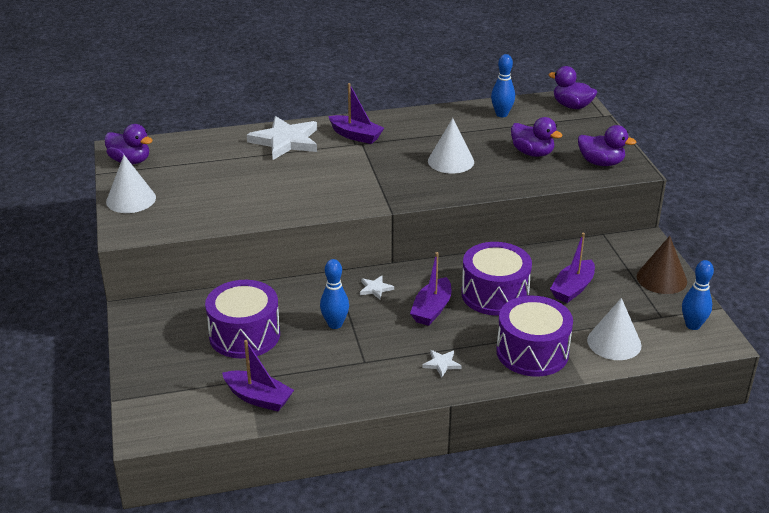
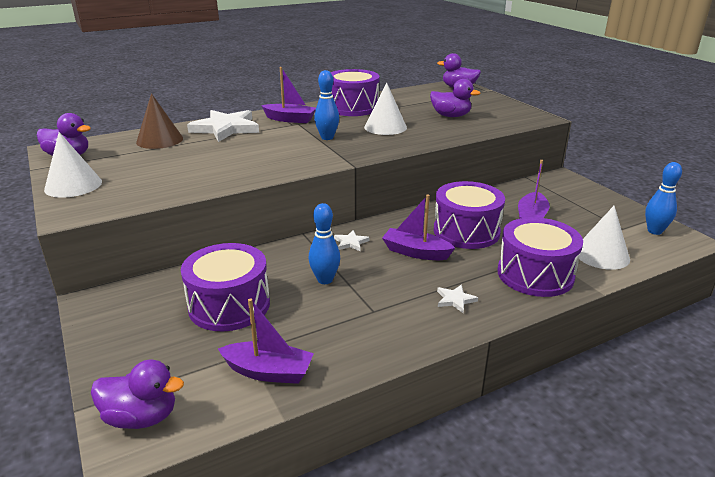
camera: 15 degrees left, 5 degrees down
purple boat [410,252,451,326] -> purple boat turned 105 degrees clockwise [382,194,455,260]
blue bowling pin [491,54,515,117] -> blue bowling pin moved to [314,70,339,140]
purple duck [578,125,636,166] -> purple duck moved to [91,360,184,429]
brown cone [637,236,687,294] -> brown cone moved to [136,93,183,149]
none -> purple drum [331,69,380,116]

